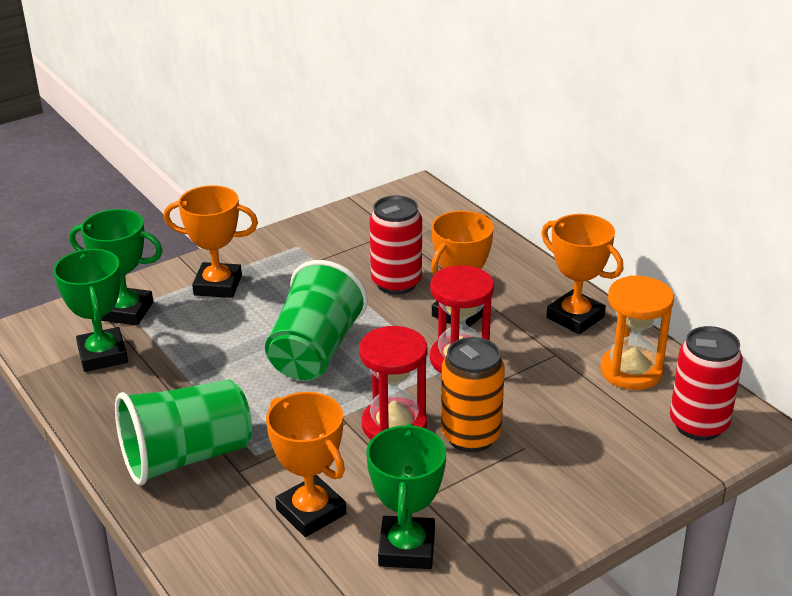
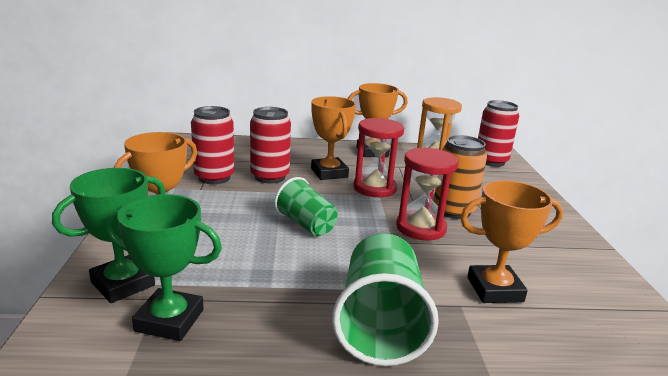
camera: 60 degrees left, 10 degrees down
green cup [265,260,368,380] -> green cup [274,177,338,236], size x0.63
green trophy [366,423,446,569] -> none
none -> red can [191,106,235,184]

